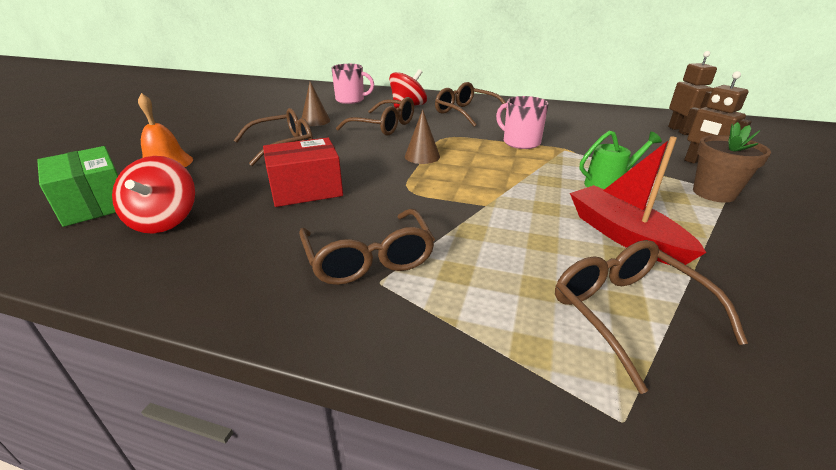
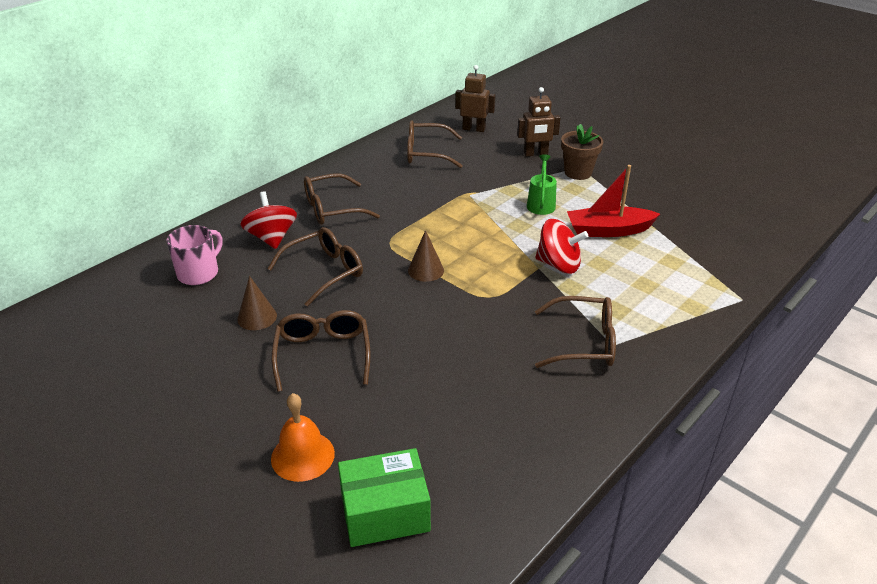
camera: 65 degrees left, 5 degrees up
red spinning top [112,156,195,233] -> red spinning top moved to [535,219,588,274]
red box [263,138,343,207] -> none
pink mug [496,96,549,149] -> none
brown glasses [555,240,748,394] -> brown glasses moved to [407,120,462,168]

